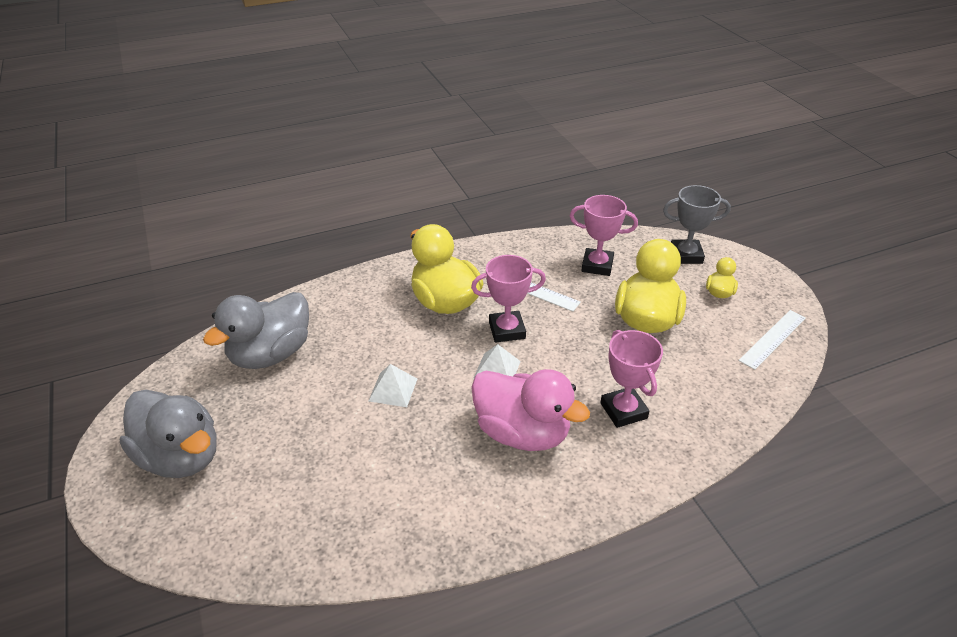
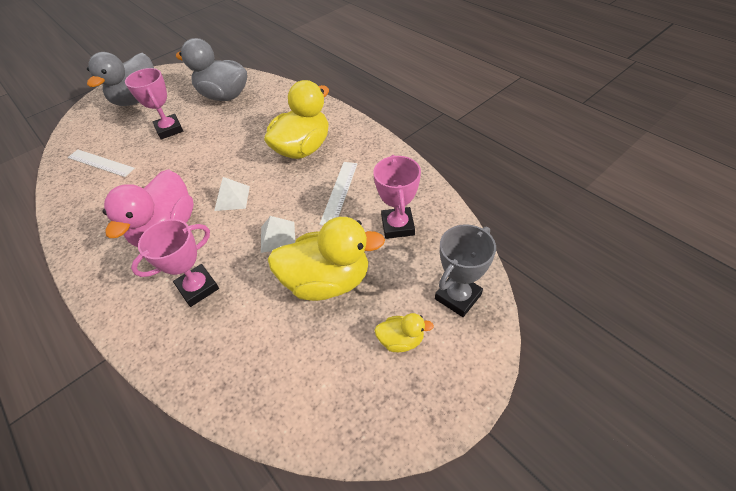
camera: 75 degrees right, 10 degrees up
white pyramid [369,364,417,407] -> white pyramid moved to [261,216,295,253]
pink trophy [471,255,546,343] -> pink trophy moved to [125,68,183,139]
grey trophy [663,185,731,264] -> grey trophy turned 60 degrees clockwise [435,224,496,317]
white ruler [738,310,806,370] -> white ruler moved to [68,149,135,177]

